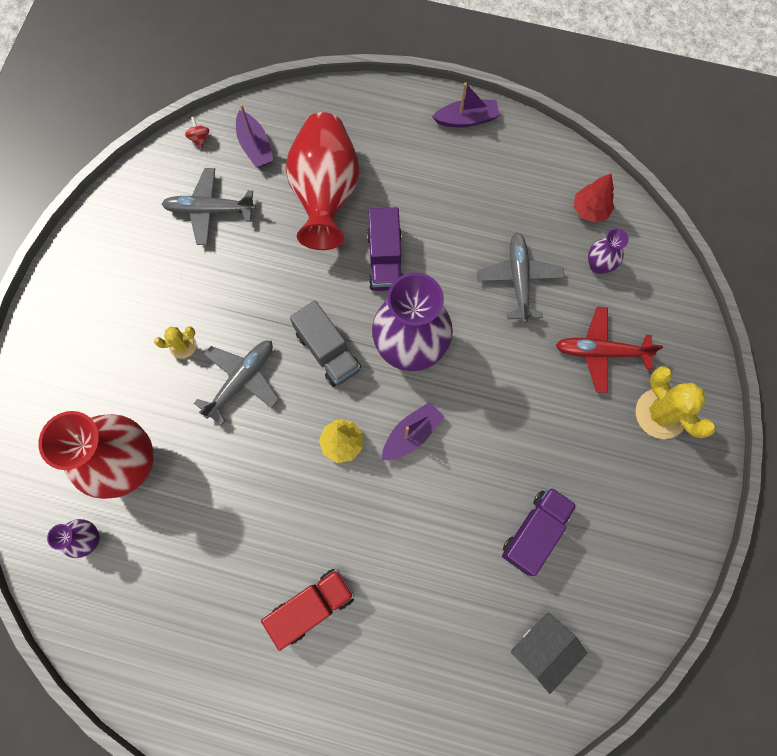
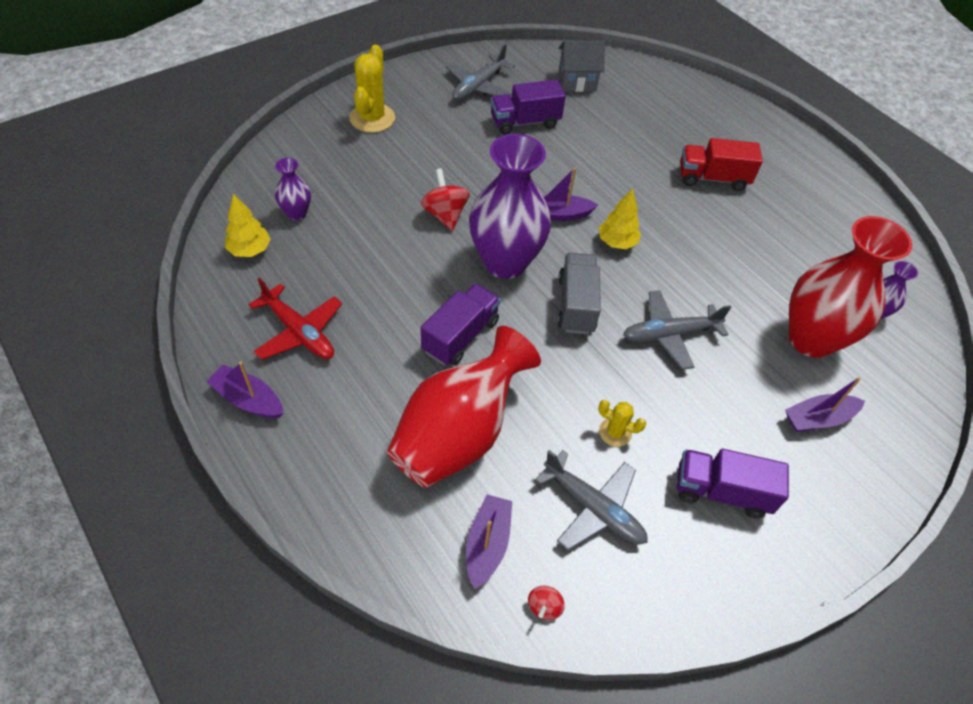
camera: 145 degrees left, 20 degrees down
yellow cactus [154,326,196,359] -> yellow cactus moved to [598,400,646,447]
grey plane [477,232,565,323] -> grey plane moved to [446,44,515,100]
red plane [556,307,663,393] -> red plane moved to [248,278,342,360]
red tree [574,173,614,223] -> yellow tree [225,194,270,257]
none -> red spinning top [421,169,470,231]
none -> purple truck [677,449,789,518]
none -> purple boat [785,377,865,432]

